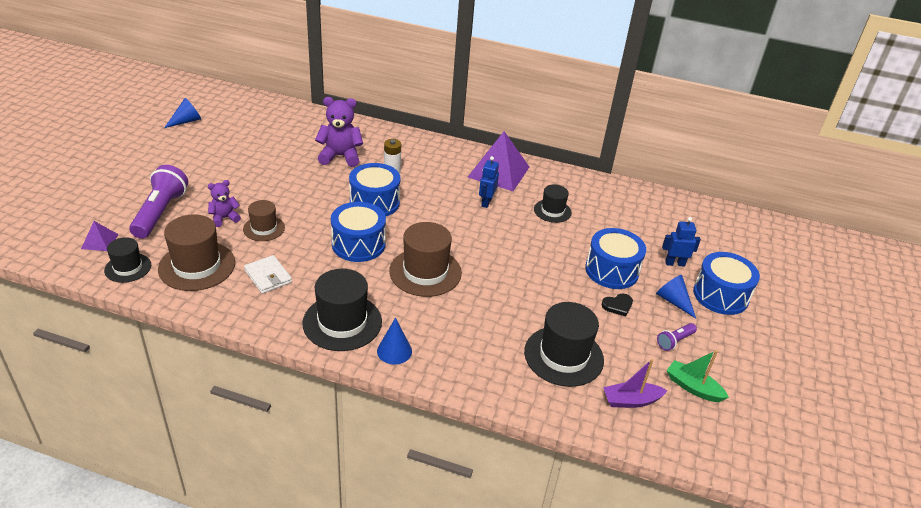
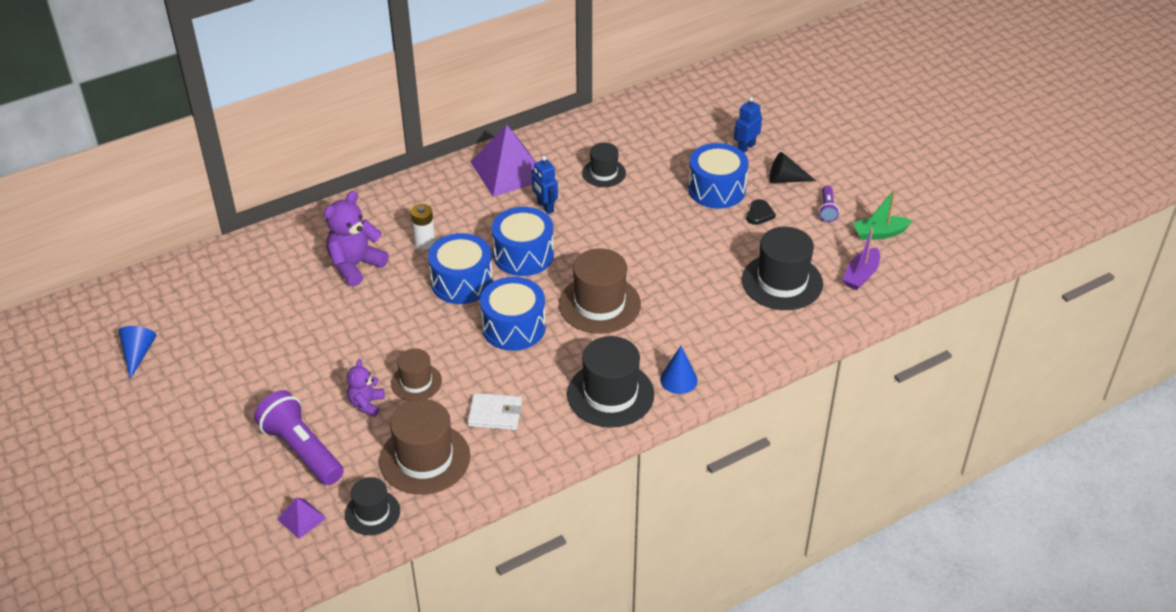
camera: 45 degrees left, 5 degrees up
blue cone [656,275,696,318] -> black cone [769,152,816,183]
blue drum [693,252,760,315] -> blue drum moved to [492,207,554,276]

